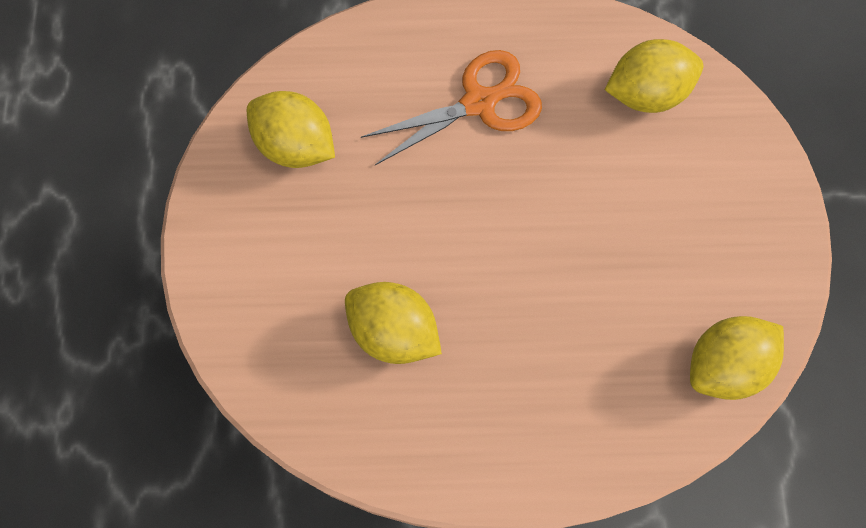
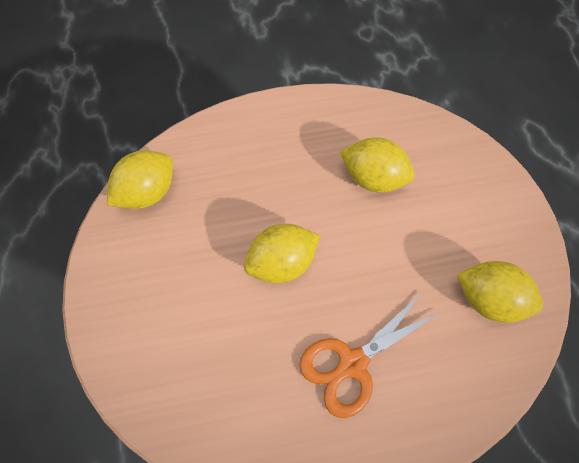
camera: 170 degrees right, 5 degrees down
yellow lemon [605,39,703,113] -> yellow lemon moved to [244,224,320,283]

